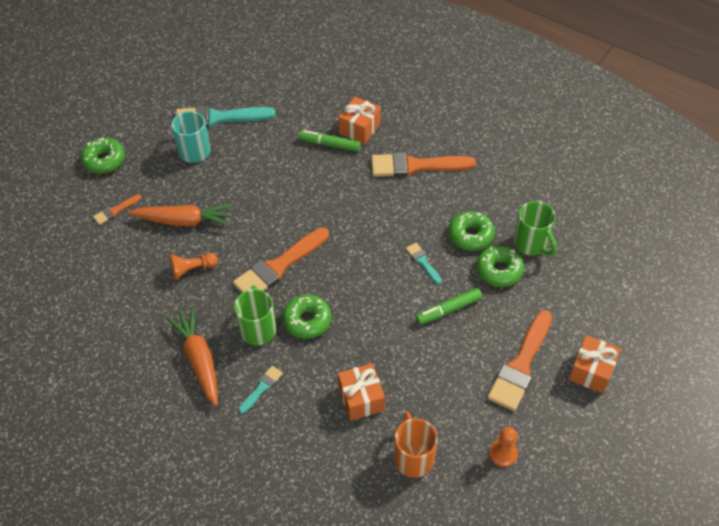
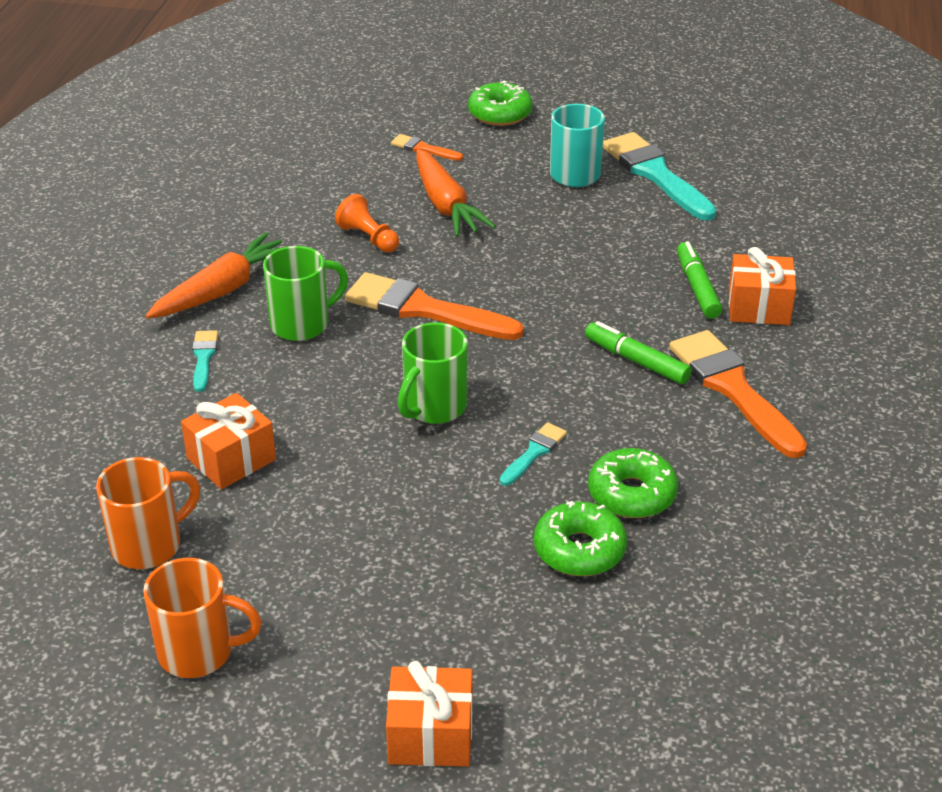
camera: 65 degrees right, 15 degrees down
turquoise brush [239,366,283,414] -> turquoise brush turned 105 degrees counterclockwise [192,330,218,392]
green donut [282,294,331,339] -> none
green marker [416,288,482,325] -> green marker moved to [585,321,692,384]
orange brush [487,310,552,411] -> none
orange pawn [489,427,518,467] -> orange mug [143,558,262,678]
green mug [514,201,557,256] -> green mug moved to [398,322,468,424]

